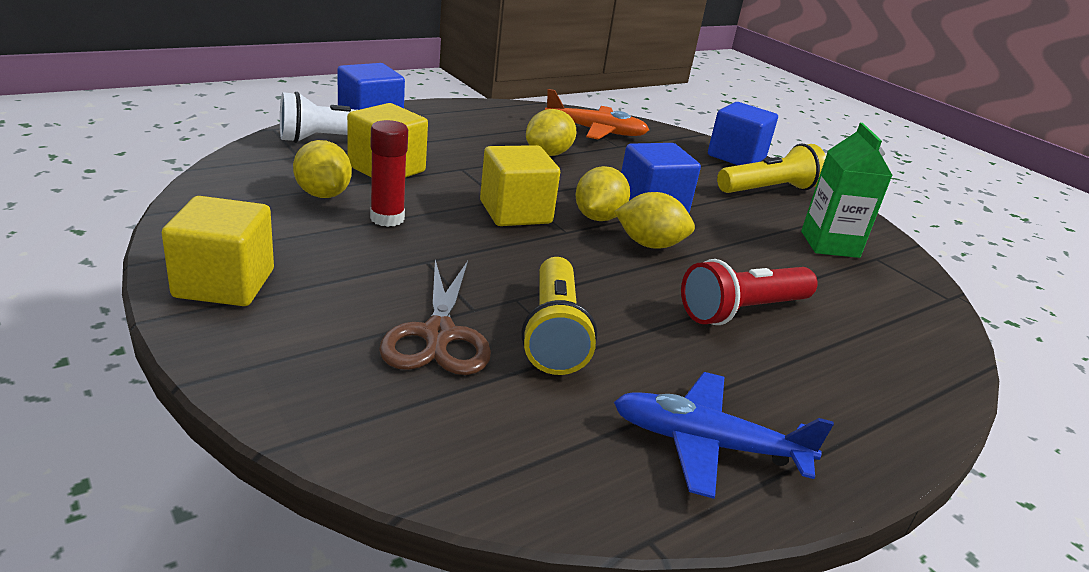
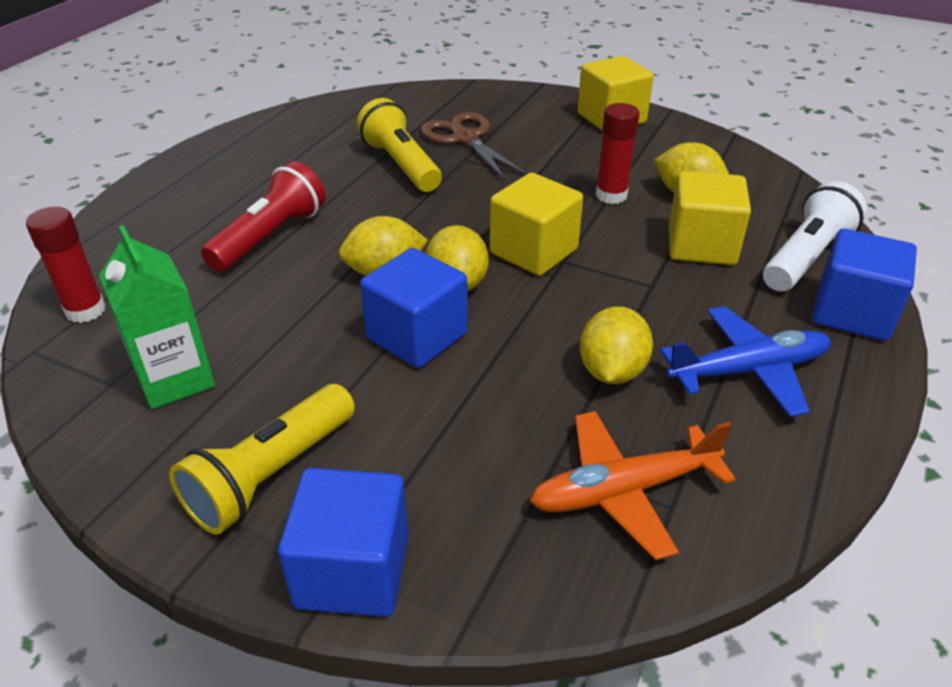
camera: 155 degrees right, 10 degrees up
blue plane [614,372,834,499] -> blue plane moved to [660,306,831,417]
none -> red glue stick [26,207,106,323]

